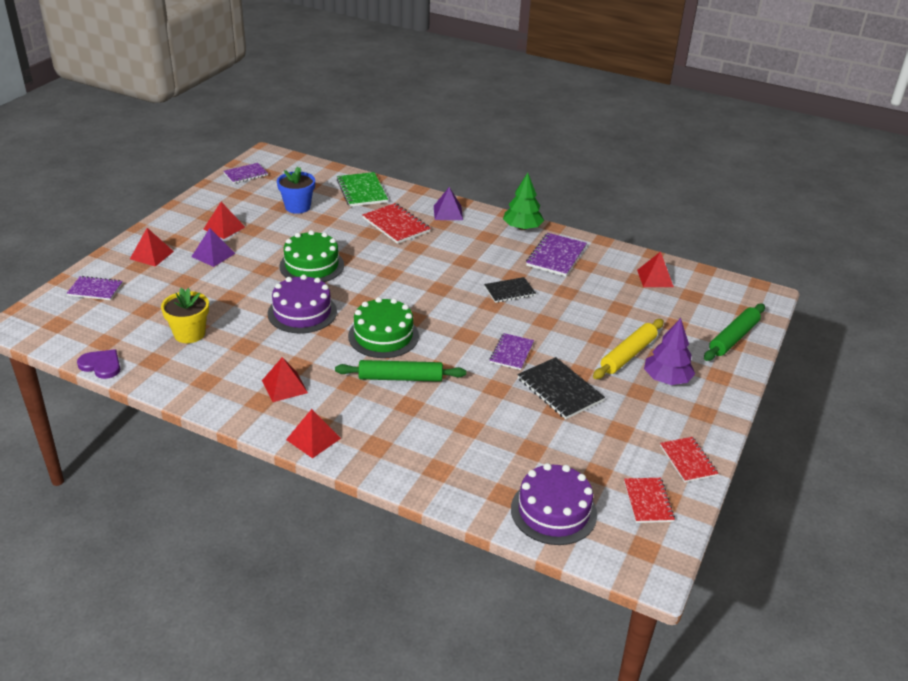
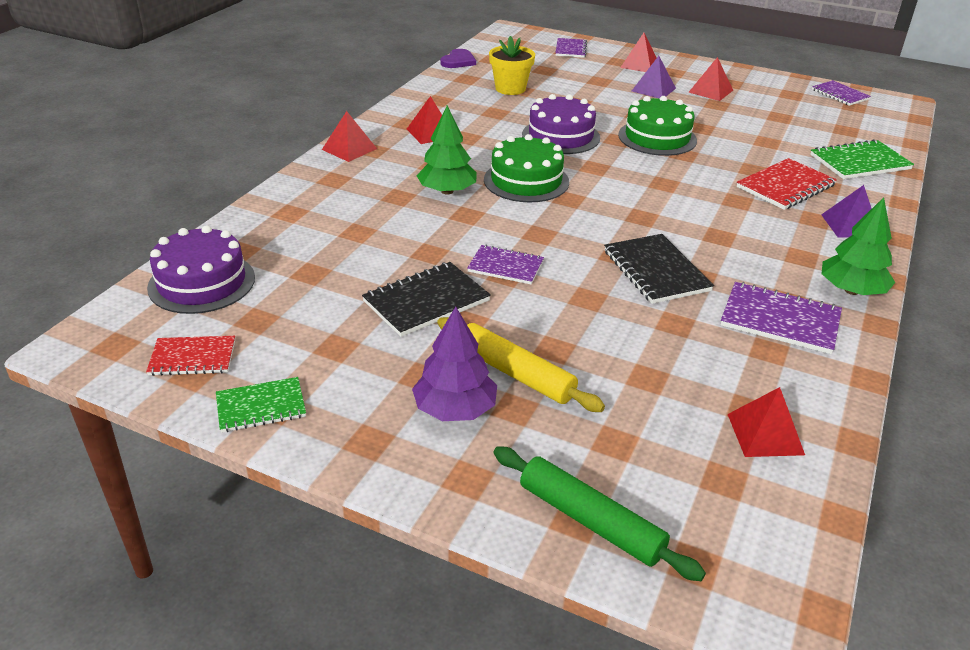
camera: 90 degrees right, 0 degrees up
blue flower pot [277,167,315,214] -> none
green rolling pin [335,360,466,382] -> green tree [416,106,477,194]
black notebook [484,277,536,303] -> black notebook [604,234,714,304], size x1.50
red notebook [660,437,718,482] -> green notebook [216,377,306,433]

